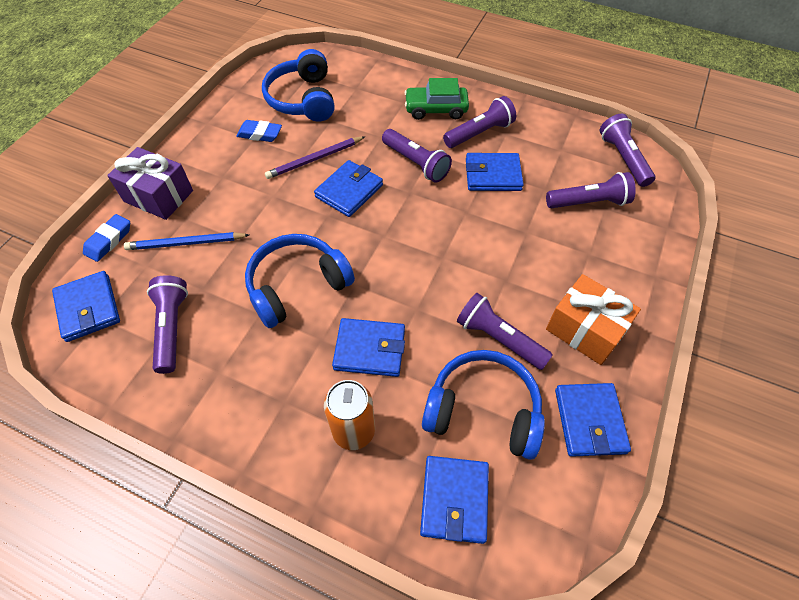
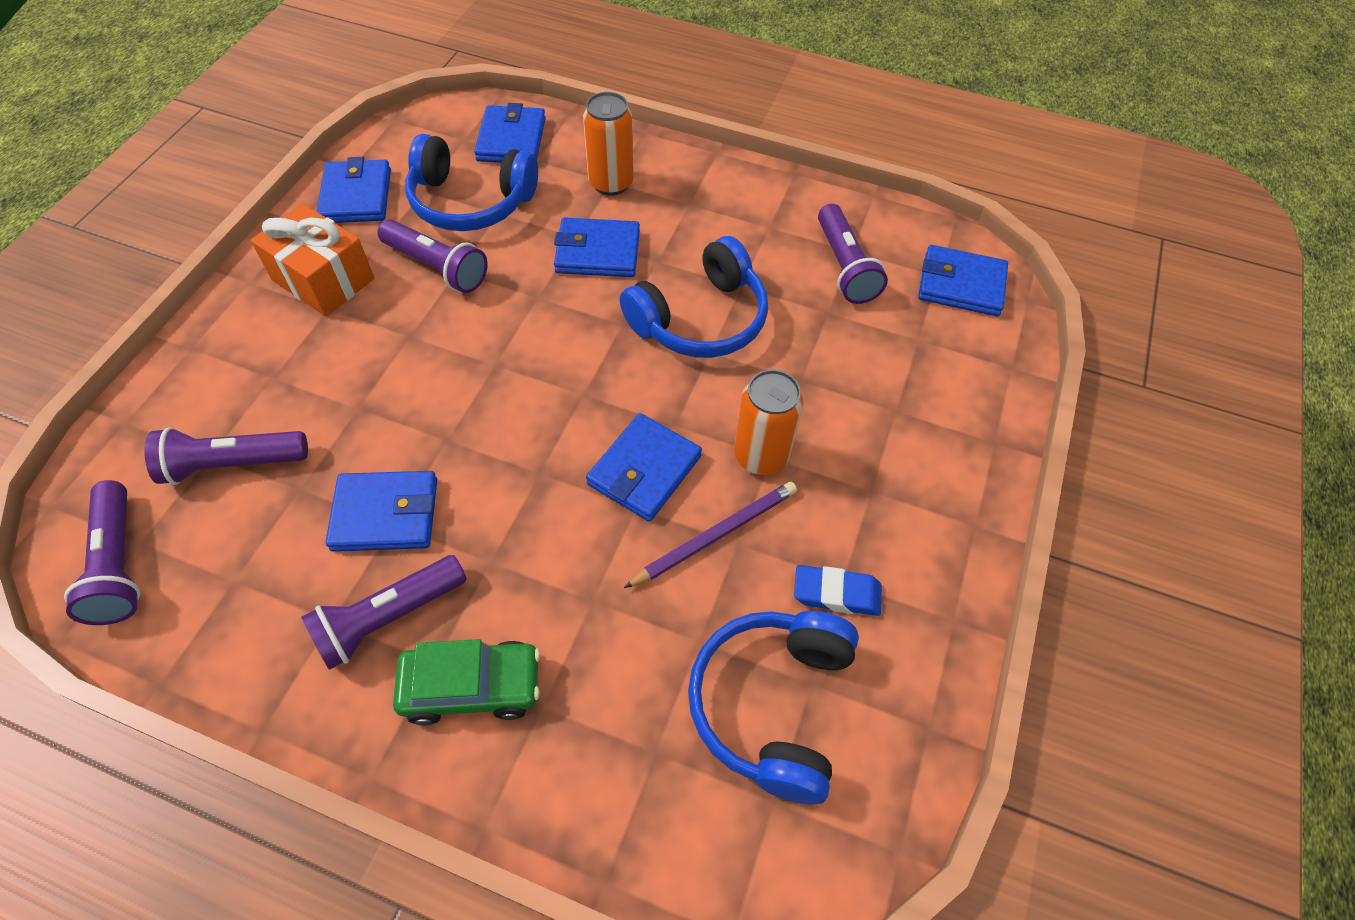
camera: 175 degrees right, 0 degrees up
blue wallet [52,271,120,342] -> blue wallet turned 45 degrees counterclockwise [918,245,1008,316]
blue eraser [83,214,130,262] -> none
purple gift [107,147,193,220] -> none
blue pencil [124,232,249,250] -> none
blue headphones [262,49,335,122] -> blue headphones turned 150 degrees counterclockwise [688,611,859,805]
purple flashlight [382,129,452,183] -> none
none -> orange can [734,369,803,475]

